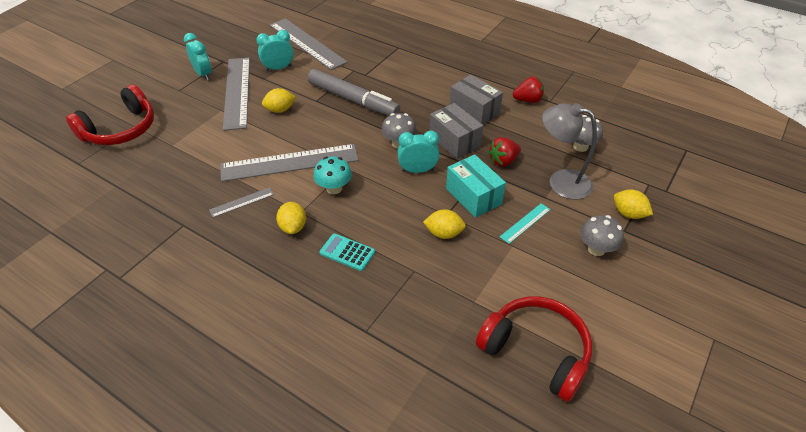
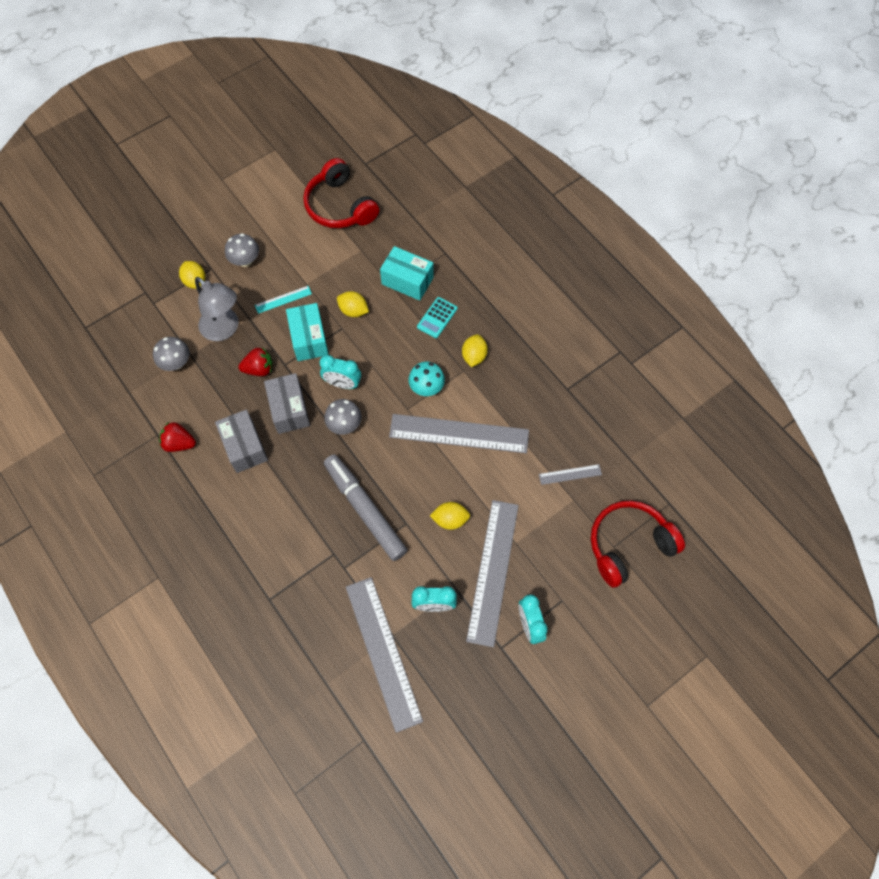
camera: 160 degrees left, 20 degrees up
grey ruler [209,187,274,218] -> grey ruler moved to [539,464,602,485]
turquoise calculator [320,233,375,271] -> turquoise calculator turned 75 degrees clockwise [417,297,457,338]
none -> turquoise box [380,246,434,301]

